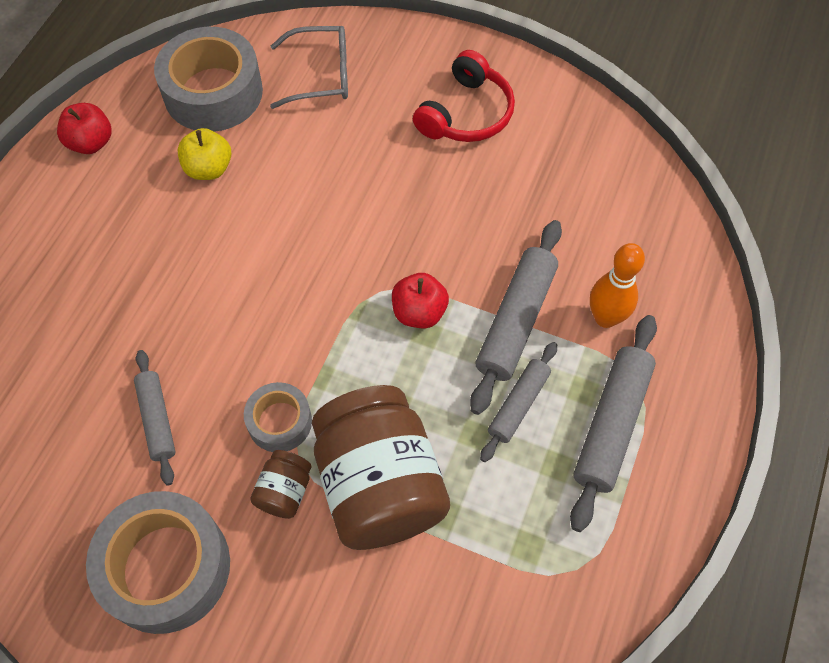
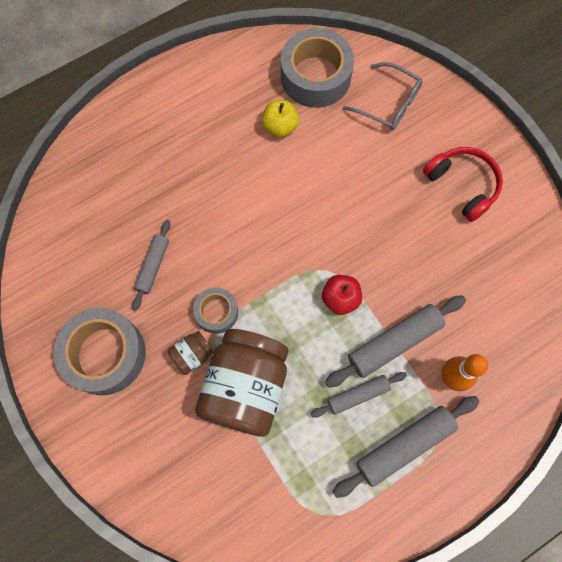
camera: 35 degrees right, 10 degrees up
red apple [57,103,112,154] -> none
red headphones [413,50,515,142] -> red headphones turned 105 degrees counterclockwise [423,147,503,222]

